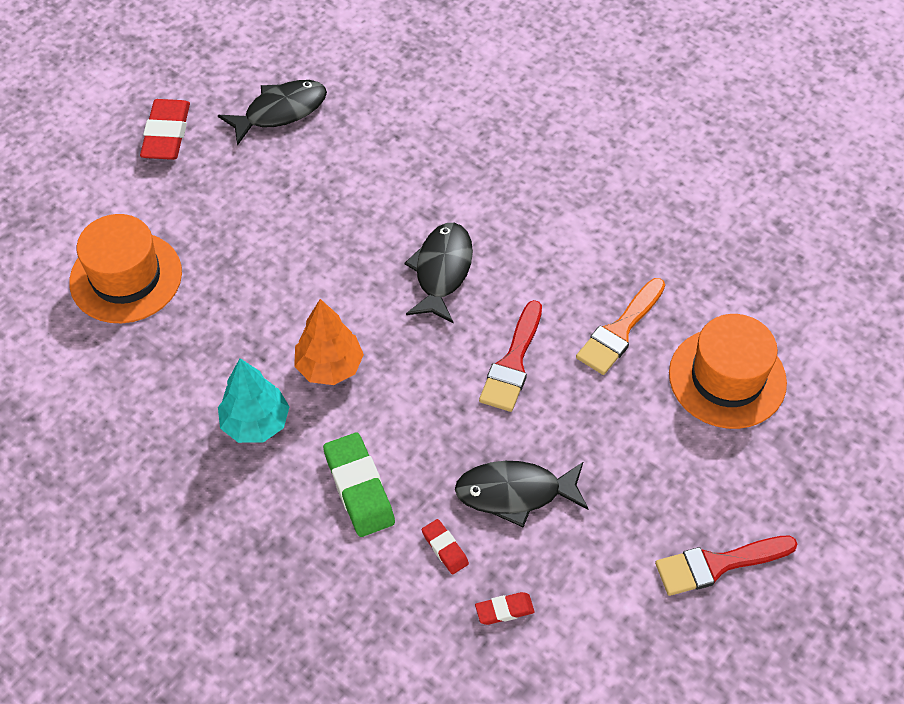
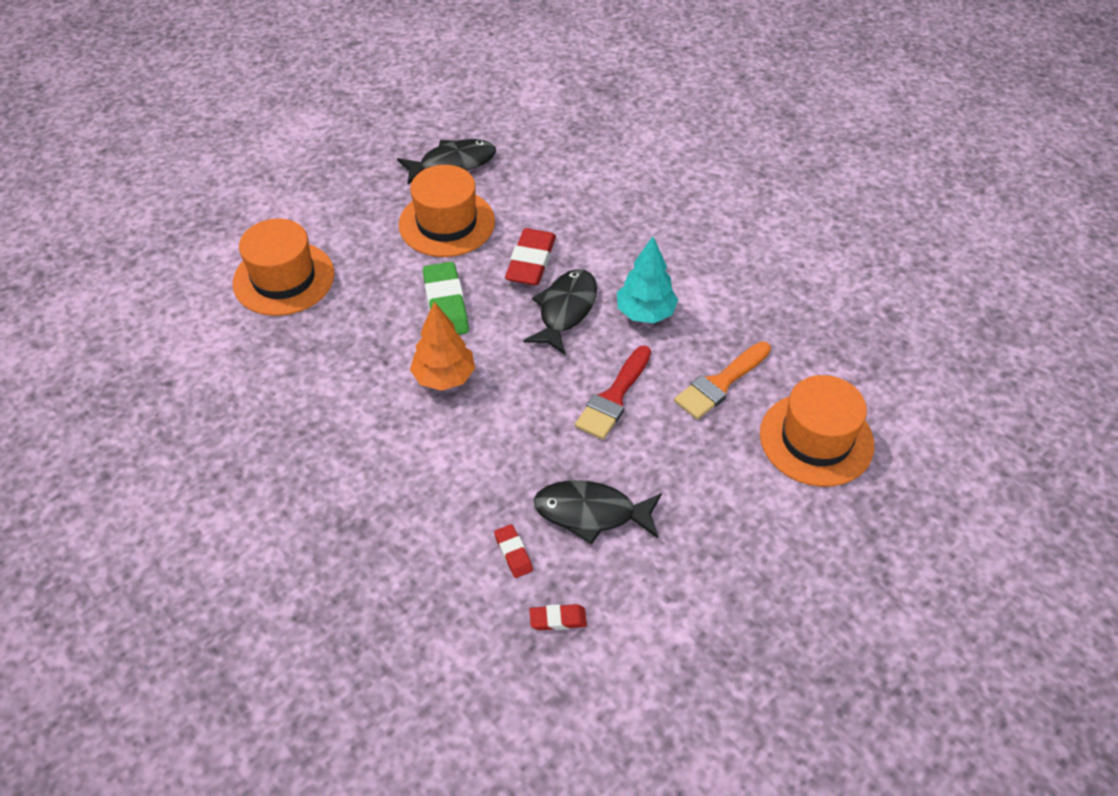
camera: 10 degrees right, 5 degrees down
red eraser [140,99,190,160] -> red eraser moved to [505,228,556,286]
turquoise tree [218,358,289,443] -> turquoise tree moved to [617,236,678,323]
green eraser [323,433,395,537] -> green eraser moved to [423,262,469,335]
red brush [655,536,797,596] -> none
none -> orange hat [399,165,495,257]

